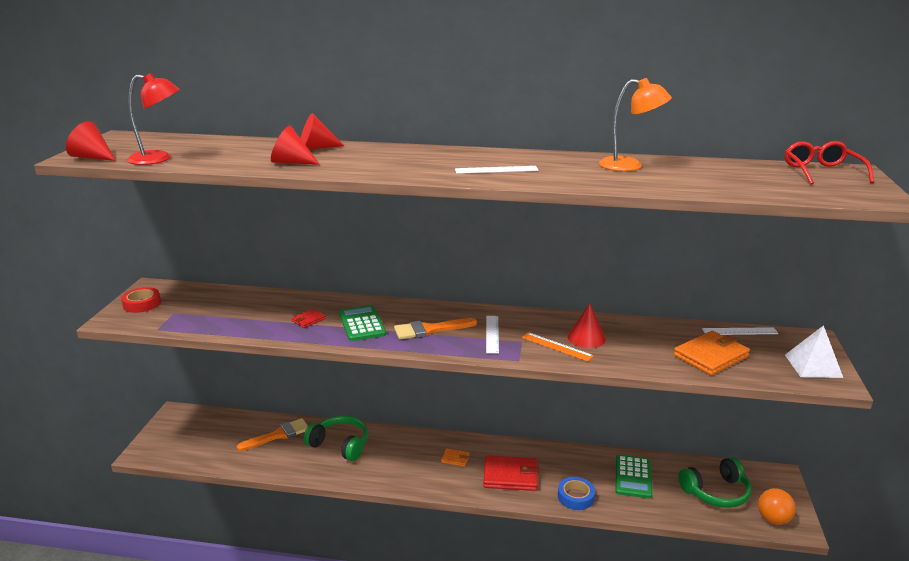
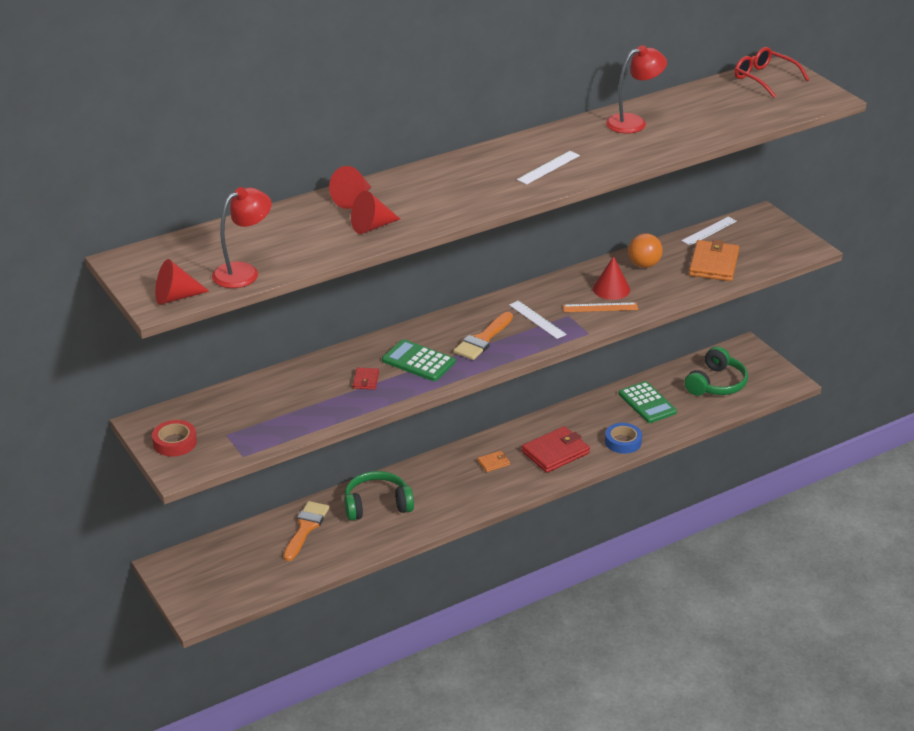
camera: 40 degrees left, 10 degrees up
orange lamp [599,78,672,171] -> red lamp [606,45,667,134]
orange ball [758,488,796,525] -> orange ball moved to [628,233,663,268]
white pyramid [785,325,843,378] -> none

